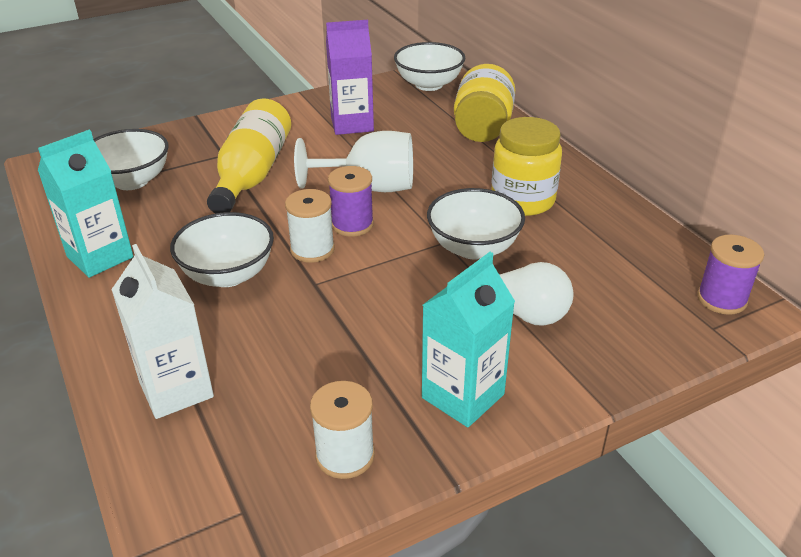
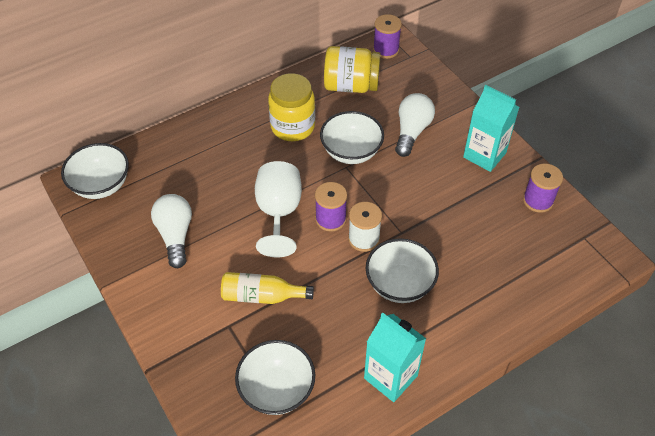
camera: 95 degrees left, 15 degrees up
white carton [111,244,214,419] -> none
yellow bottle [207,98,291,213] -> yellow bottle [221,272,314,304], size x0.65
white spool [310,381,375,479] -> purple spool [523,163,563,213]
purple carton [326,20,374,135] -> white light bulb [151,194,192,268]
yellow jar [454,64,515,142] -> yellow jar moved to [324,46,381,93]

